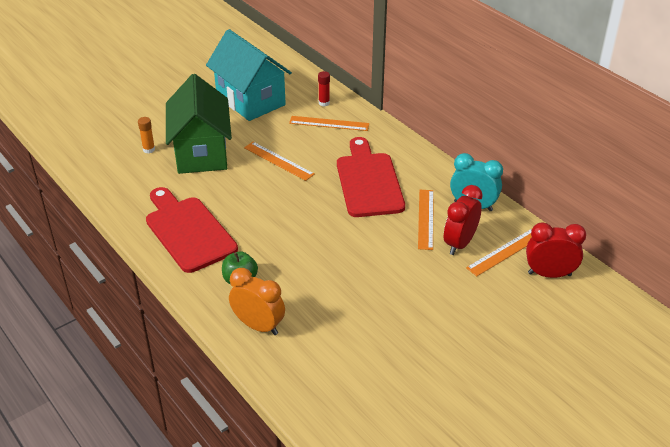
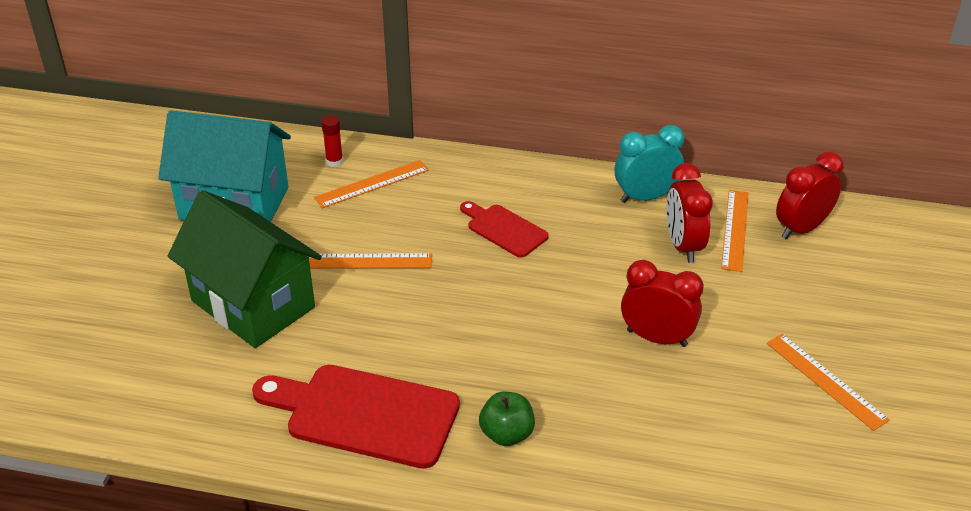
camera: 40 degrees left, 0 degrees up
orange glue stick [138,117,155,153] -> none
orange clock [229,268,285,335] -> none
red cutting board [337,137,405,217] -> red cutting board [460,201,549,258], size x0.56
orange ruler [418,190,434,250] -> orange ruler moved to [767,334,890,431]
none -> red clock [621,260,704,347]

